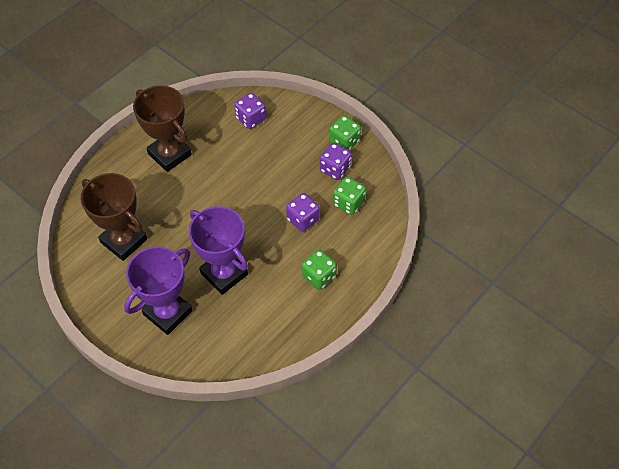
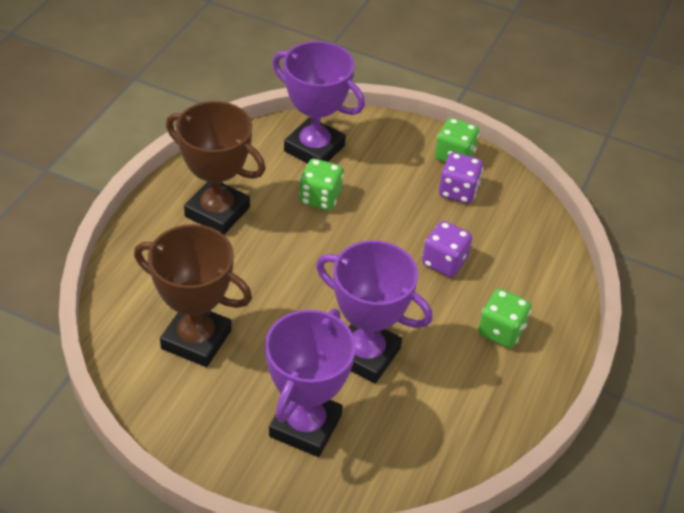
camera: 20 degrees left, 10 degrees down
purple dice [235,93,266,129] -> purple trophy [272,41,365,163]
green dice [333,177,366,215] -> green dice moved to [299,159,344,210]

